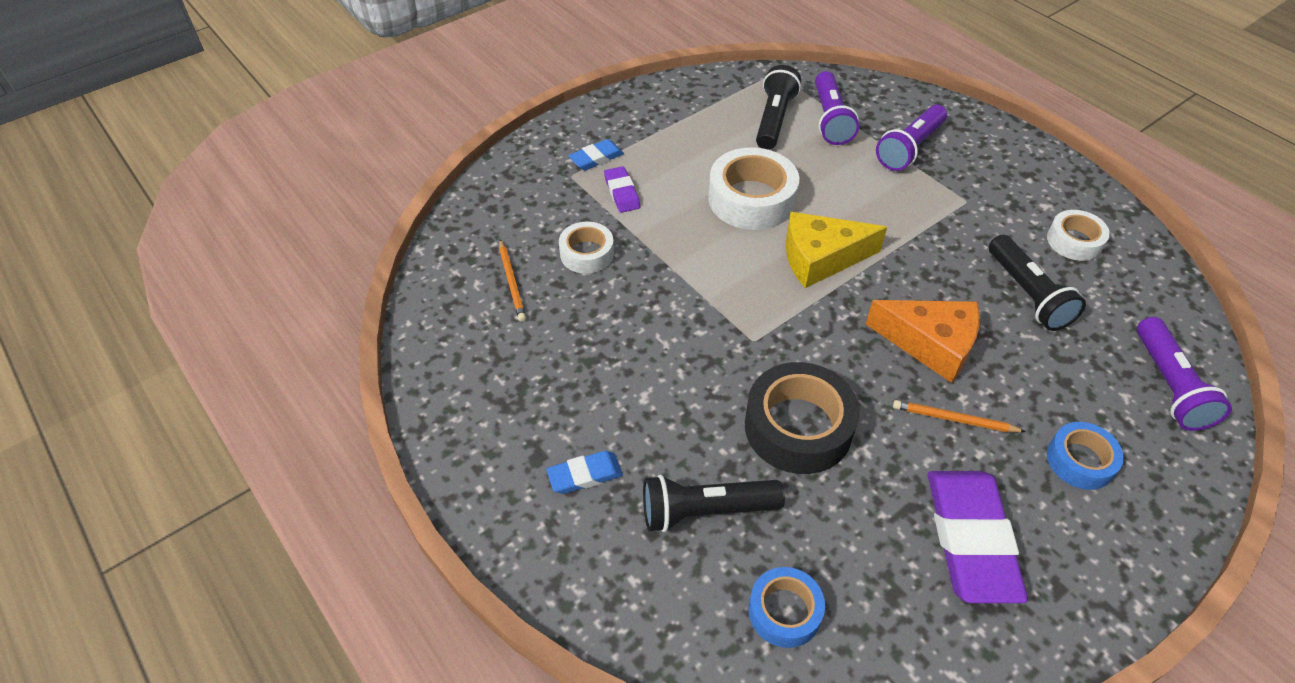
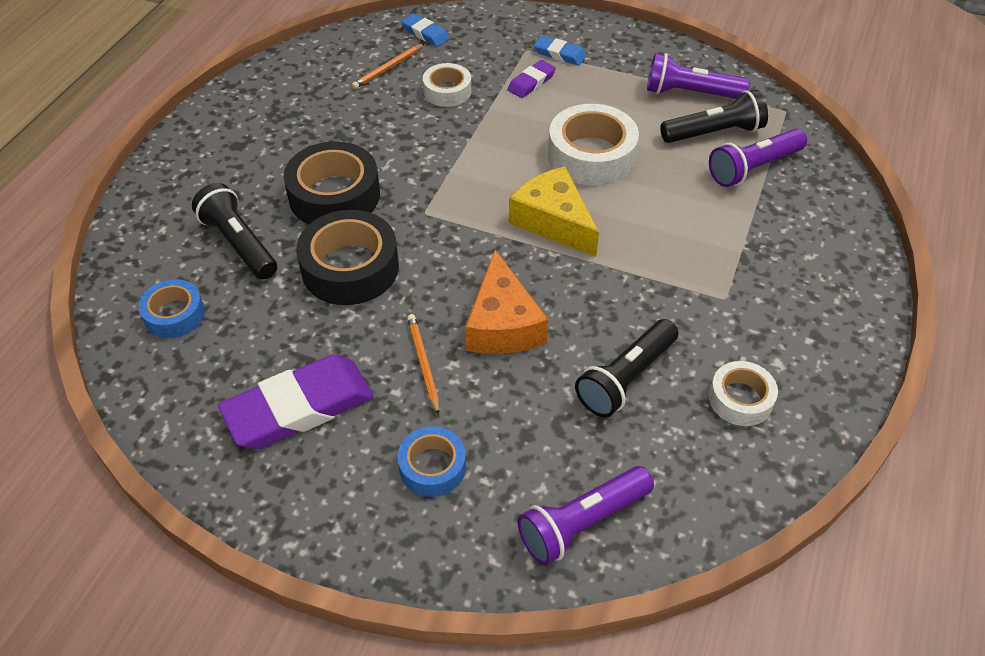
camera: 60 degrees right, 0 degrees up
blue eraser [546,451,623,494] -> blue eraser moved to [401,13,450,47]
purple flashlight [876,105,947,171] -> purple flashlight moved to [647,53,750,99]
none -> black tape [284,141,380,224]

